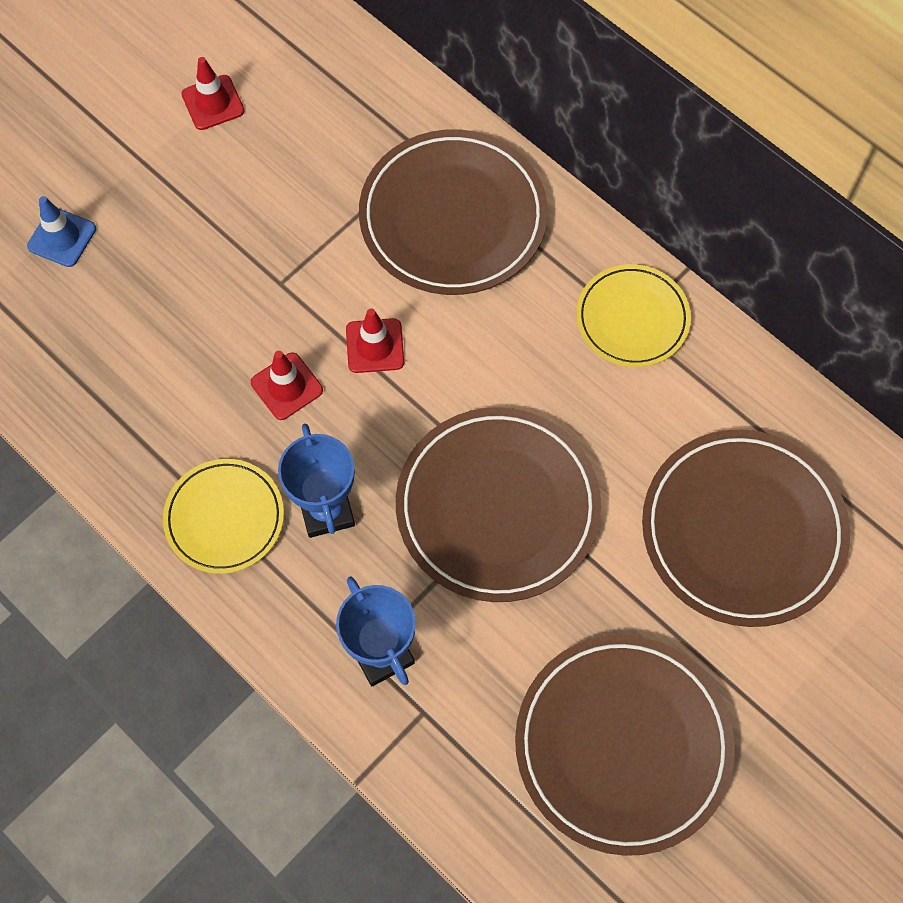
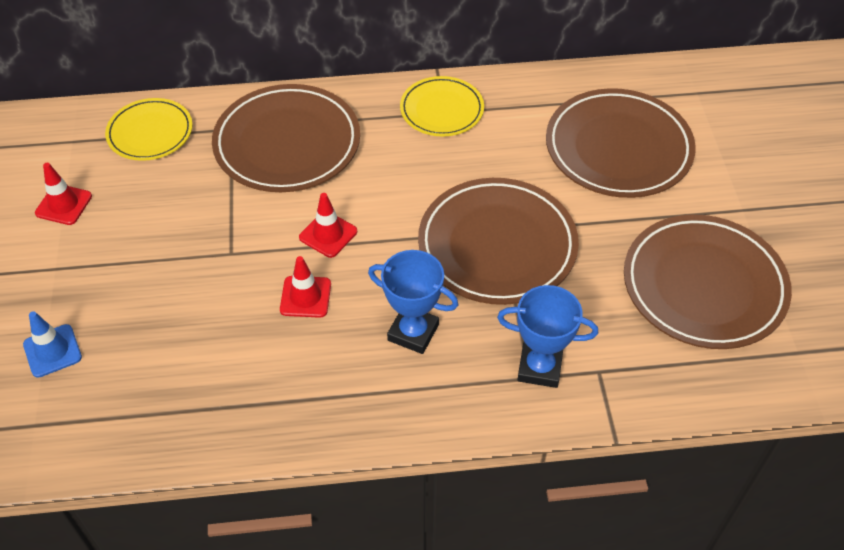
camera: 50 degrees left, 15 degrees down
yellow plate [163,459,284,574] -> yellow plate moved to [105,98,193,161]

